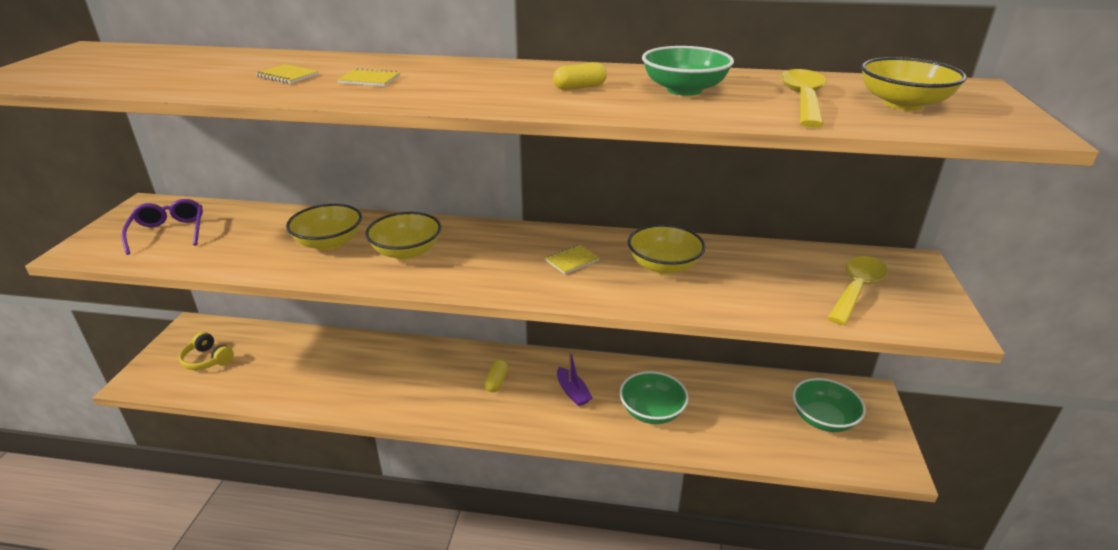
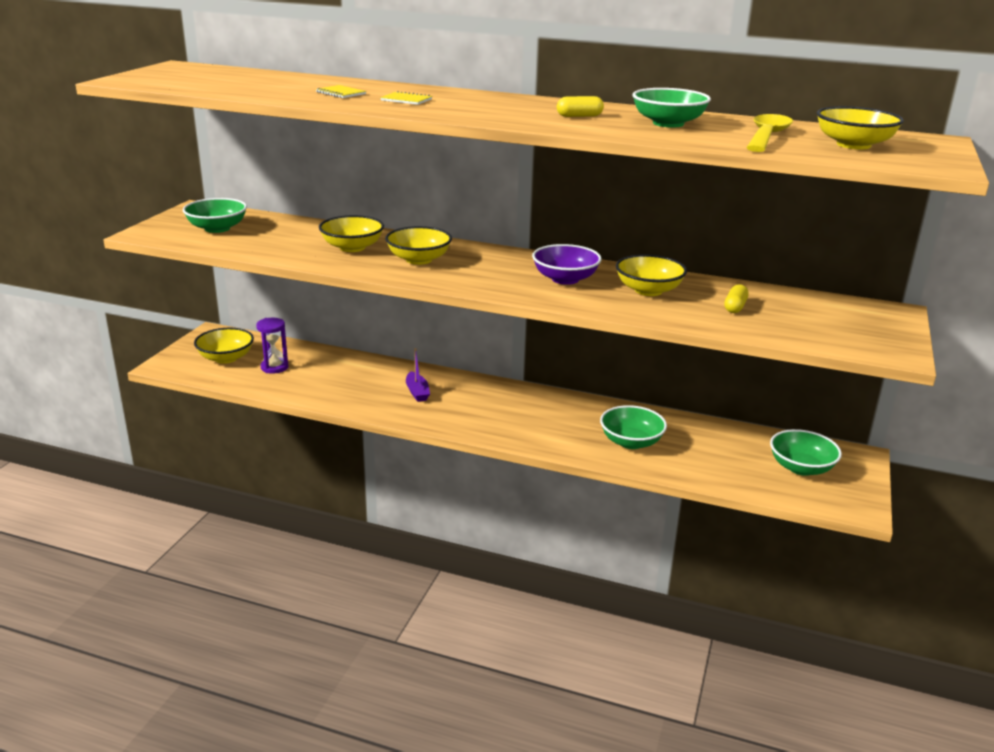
camera: 10 degrees right, 5 degrees down
purple glasses [122,199,203,255] -> green bowl [183,198,247,233]
yellow headphones [178,332,234,370] -> yellow bowl [194,328,254,364]
yellow capsule [484,360,508,392] -> yellow capsule moved to [724,284,749,313]
yellow notebook [545,245,599,274] -> purple bowl [532,244,601,285]
purple boat [557,350,593,406] -> purple boat moved to [406,348,430,402]
yellow spoon [827,256,888,325] -> none
none -> purple hourglass [256,318,288,374]

